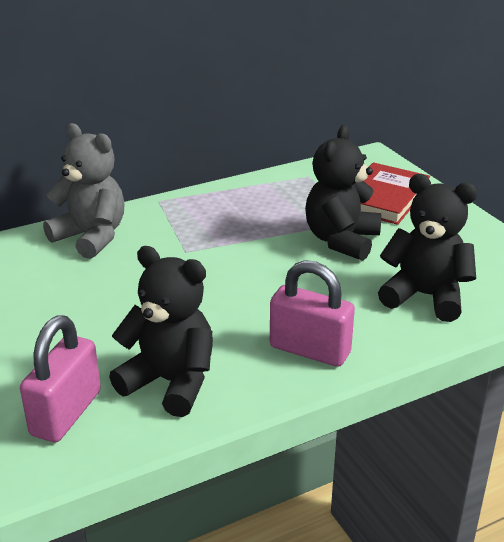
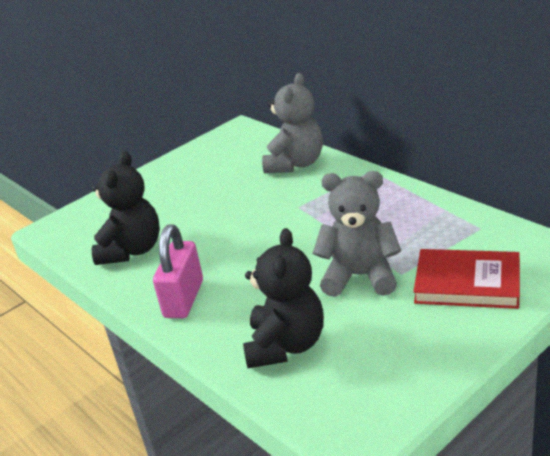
camera: 80 degrees right, 0 degrees up
pink padlock [20,315,101,442] -> none
black teddy bear [305,125,381,261] -> grey teddy bear [313,171,401,297]

